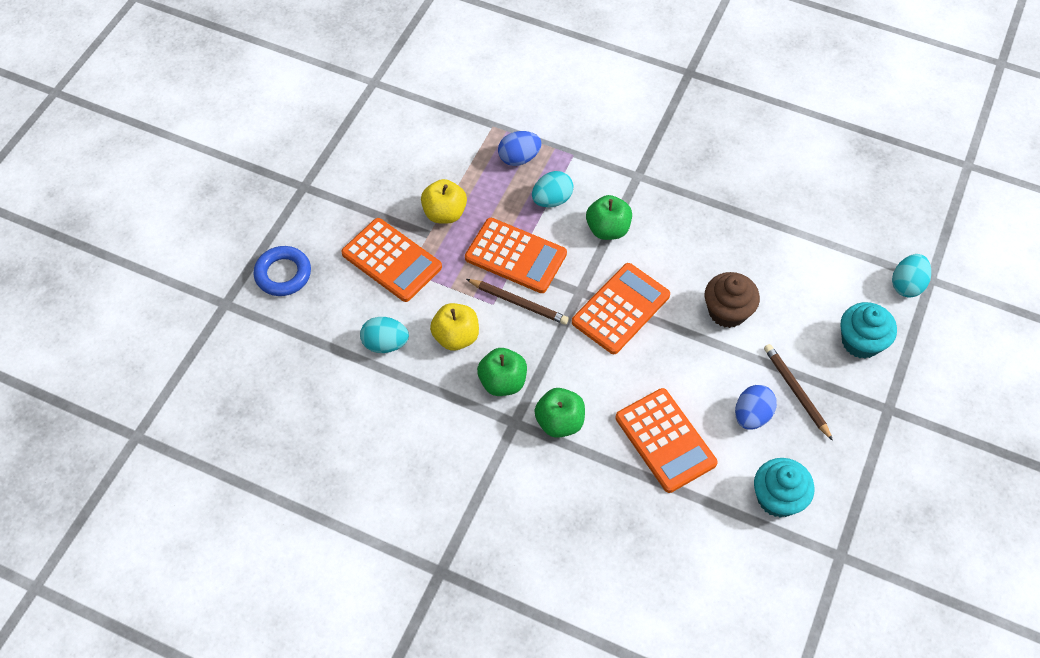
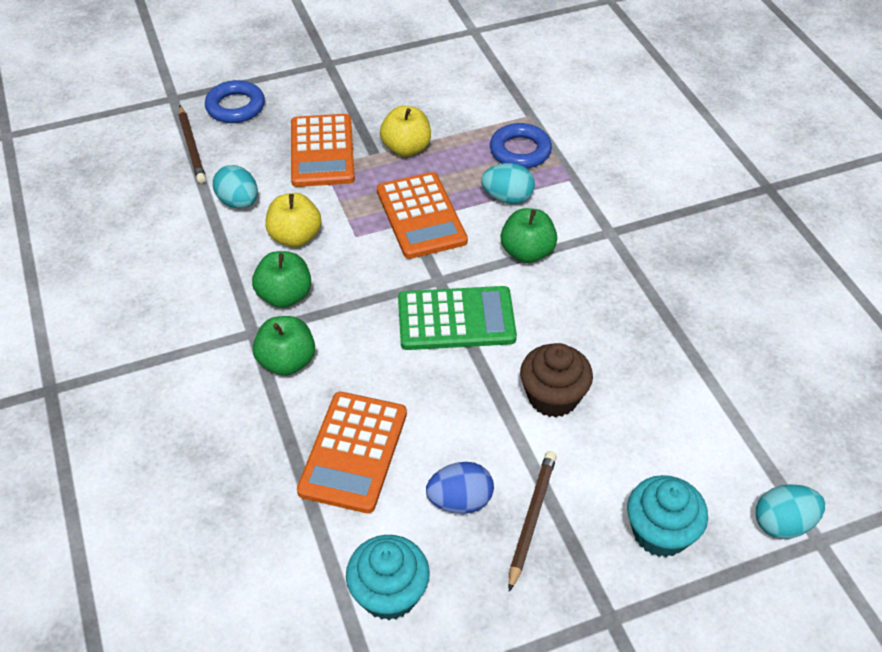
camera: 45 degrees right, 10 degrees down
brown pencil [466,279,569,325] -> brown pencil moved to [179,106,206,183]
blue egg [498,131,542,166] -> blue ring [490,123,552,169]
orange calculator [572,263,670,354] -> green calculator [398,286,517,350]

